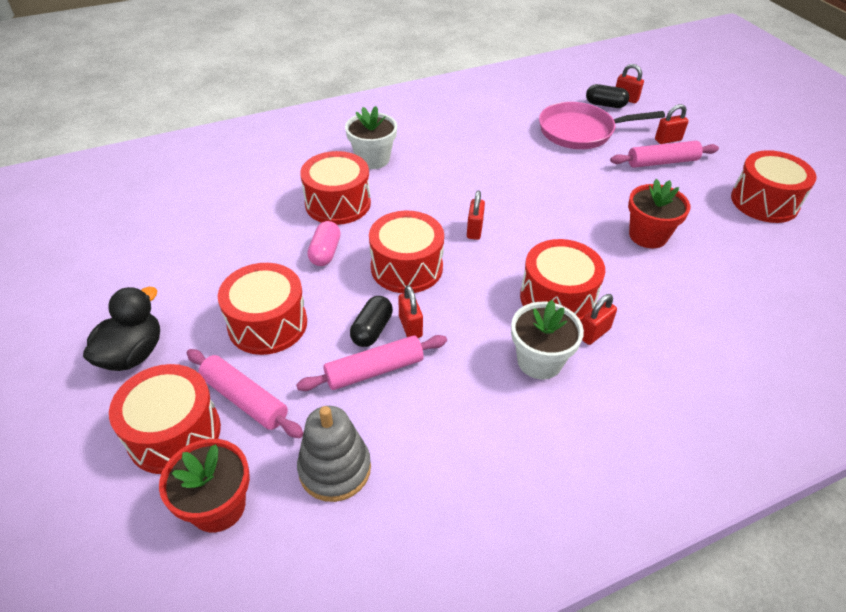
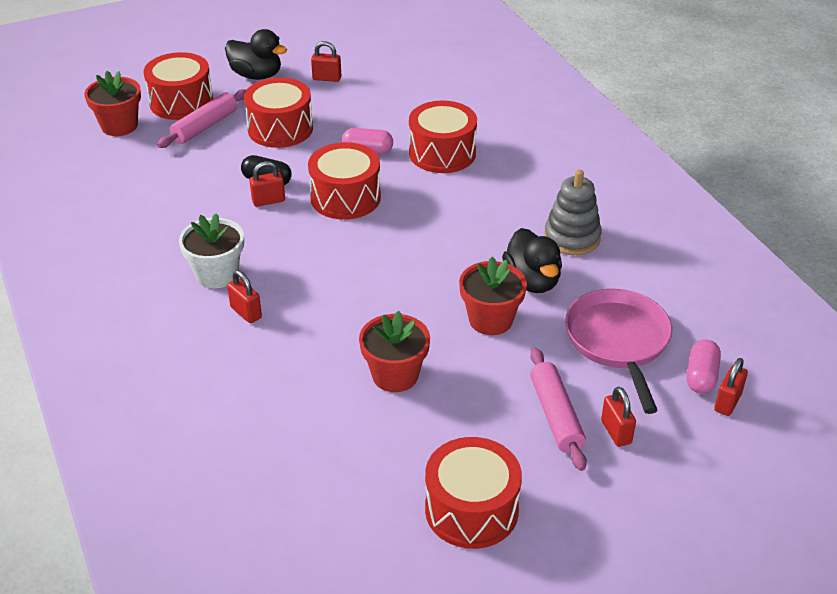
camera: 90 degrees right, 5 degrees down
pink rolling pin [296,335,447,391] -> none
grey stacking toy [297,406,371,502] -> grey stacking toy moved to [544,170,602,255]
white flower pot [345,106,397,169] -> none
red padlock [467,191,485,240] -> red padlock moved to [311,41,341,82]
red drum [520,239,605,323] -> none
black capsule [586,84,629,108] -> pink capsule [687,339,721,393]
none -> red flower pot [459,257,527,335]
none -> black duck [502,228,562,293]

